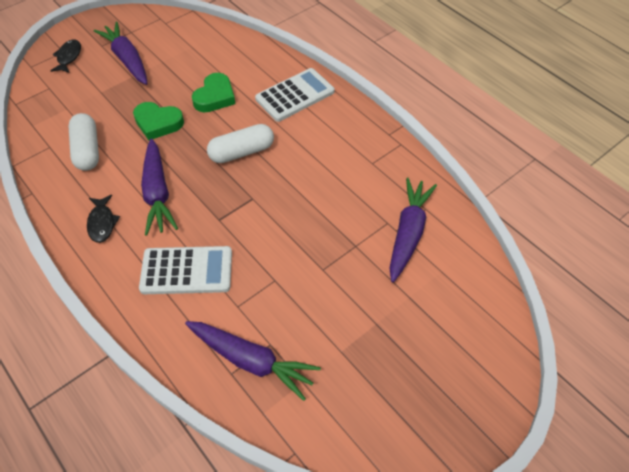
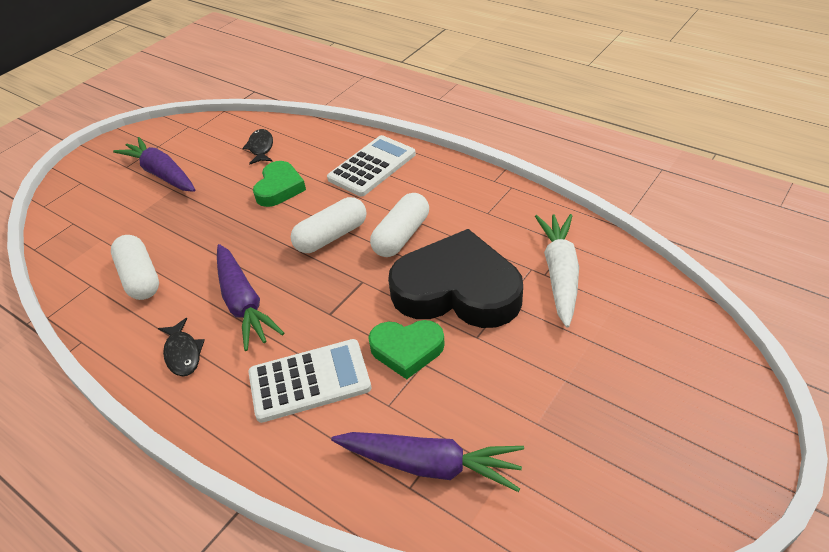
camera: 10 degrees left, 10 degrees down
black fish [50,39,81,73] -> black fish moved to [242,129,273,165]
green heart [133,102,184,140] -> green heart moved to [368,320,445,379]
purple carrot [389,178,437,283] -> white carrot [535,214,579,328]
none -> white capsule [370,193,429,257]
none -> black heart [388,229,523,328]

